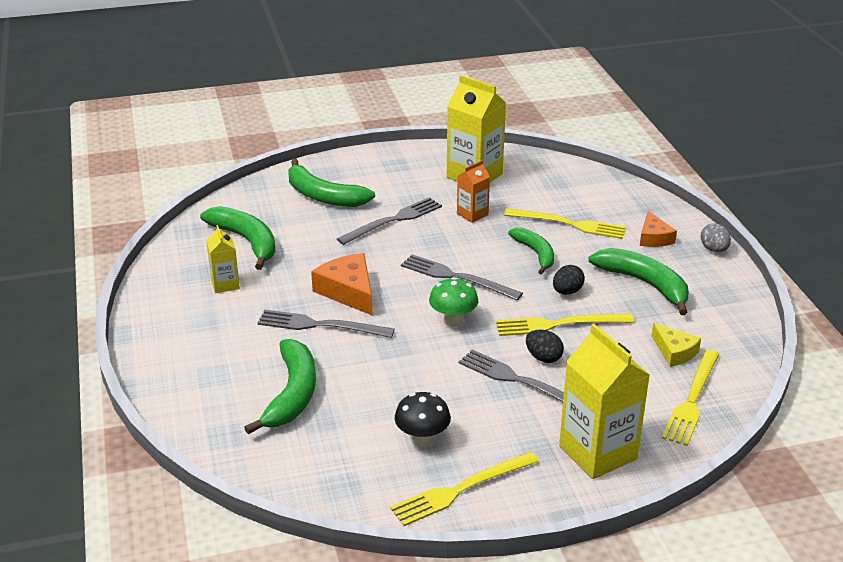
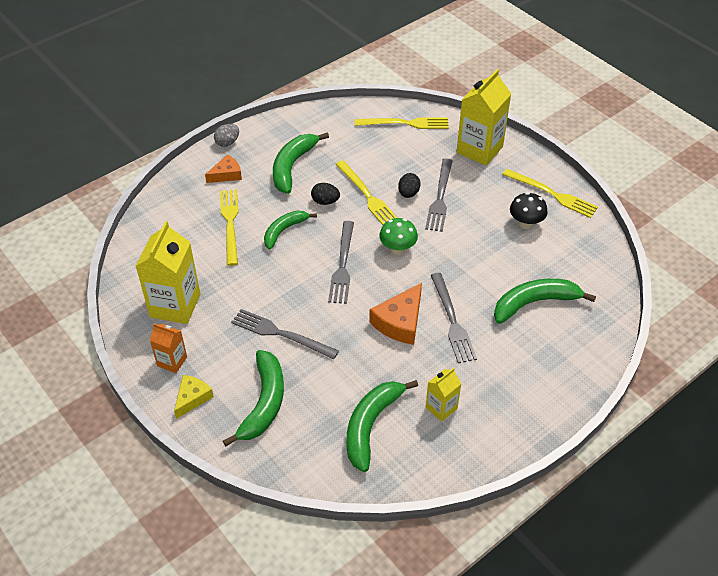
camera: 115 degrees left, 15 degrees up
orange carton [457,160,490,223] -> orange carton moved to [150,324,187,373]
yellow cheese [651,323,701,367] -> yellow cheese moved to [174,375,214,419]

